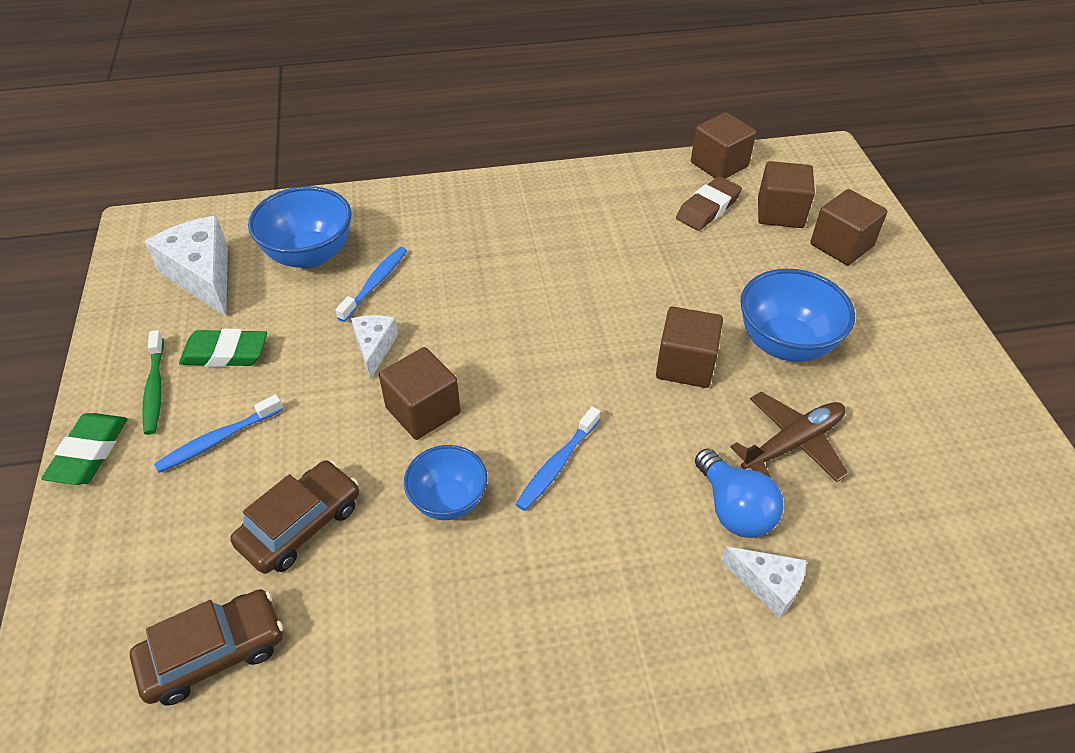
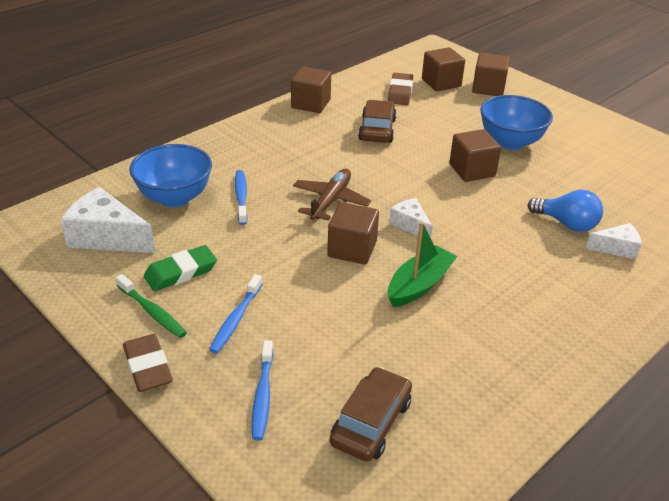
camera: 35 degrees left, 10 degrees down
green eraser [41,413,127,485] -> brown eraser [123,334,173,392]
brown car [230,460,359,574] -> brown car moved to [358,100,397,143]
white cheese [351,315,398,380] -> white cheese moved to [389,198,433,238]
blue bowl [404,445,488,520] -> green boat [388,222,458,307]
blue toothbrush [515,407,600,511] -> blue toothbrush moved to [252,340,273,440]
brown cube [691,112,756,179] -> brown cube moved to [291,66,331,113]
brown plane [730,392,849,482] -> brown plane moved to [293,169,371,221]

